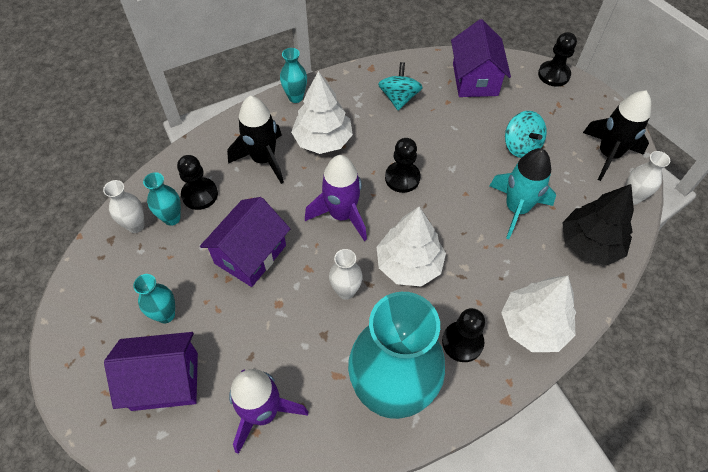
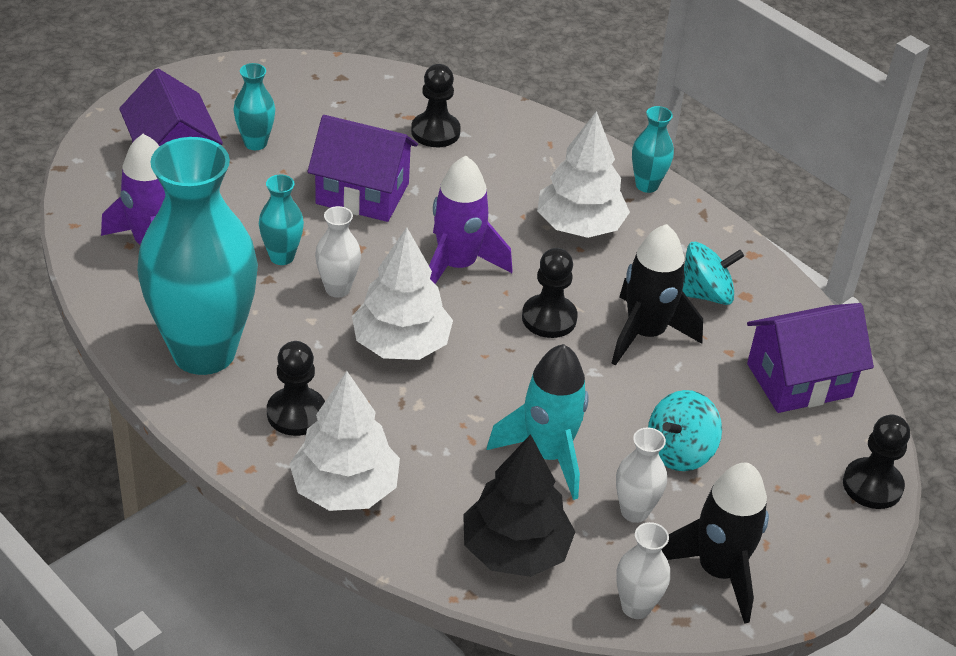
camera: 70 degrees right, 15 degrees down
white vase [103,180,144,233] -> white vase moved to [616,427,667,523]
turquoise vase [143,172,181,226] -> turquoise vase moved to [259,175,304,265]
black rocket [227,96,284,184] -> black rocket moved to [612,224,703,366]

